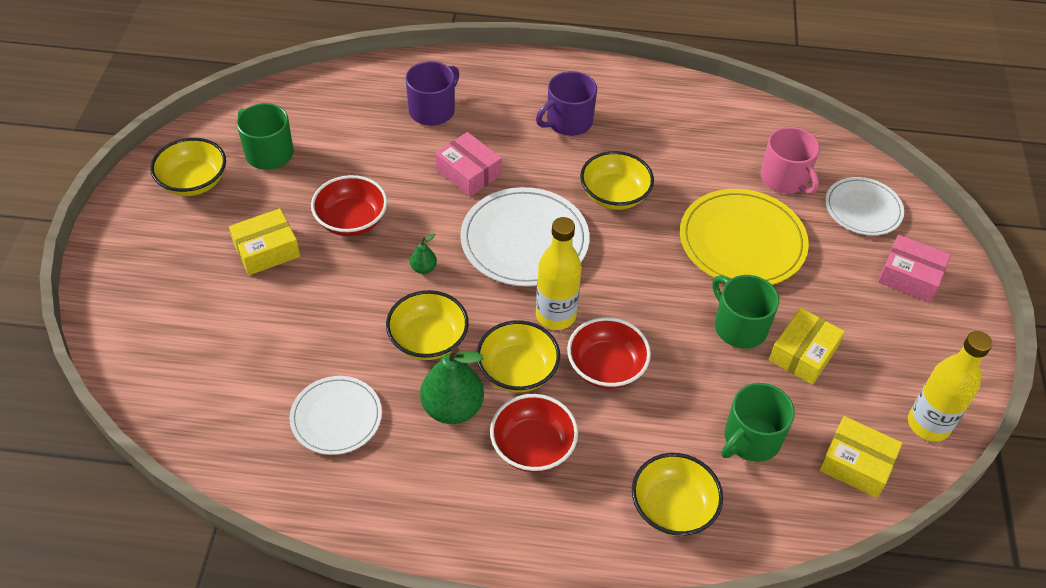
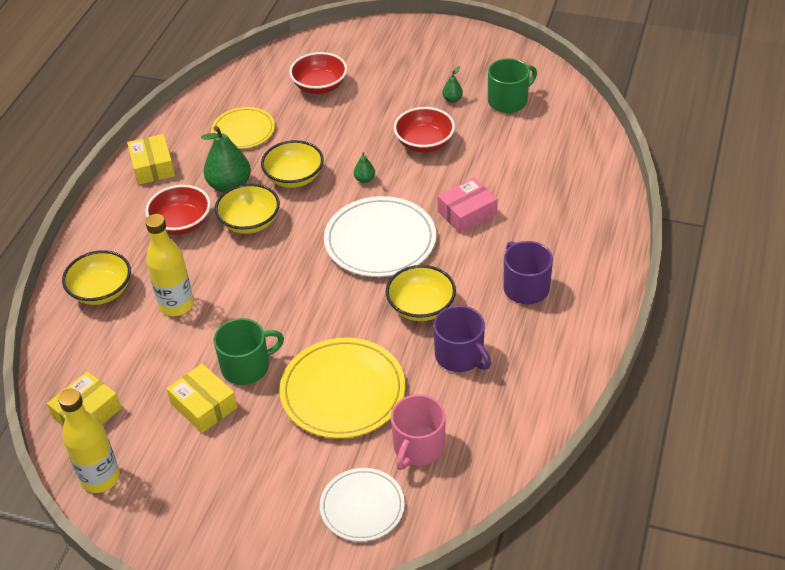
camera: 105 degrees right, 5 degrees down
yellow bowl [150,138,226,196] -> none
yellow box [229,208,300,275] -> yellow box moved to [127,134,175,185]
white plate [289,376,382,455] -> yellow plate [211,107,275,149]
purple mug [406,61,459,126] -> purple mug moved to [433,305,491,372]
yellow bottle [536,217,582,330] -> yellow bottle moved to [145,214,194,316]
red bowl [567,317,651,389] -> red bowl moved to [289,52,347,94]
green mug [722,383,795,462] -> none
pink mug [760,127,820,194] -> pink mug turned 45 degrees counterclockwise [391,394,446,470]
pink box [878,235,951,303] -> none
none -> green pear [442,66,463,103]

